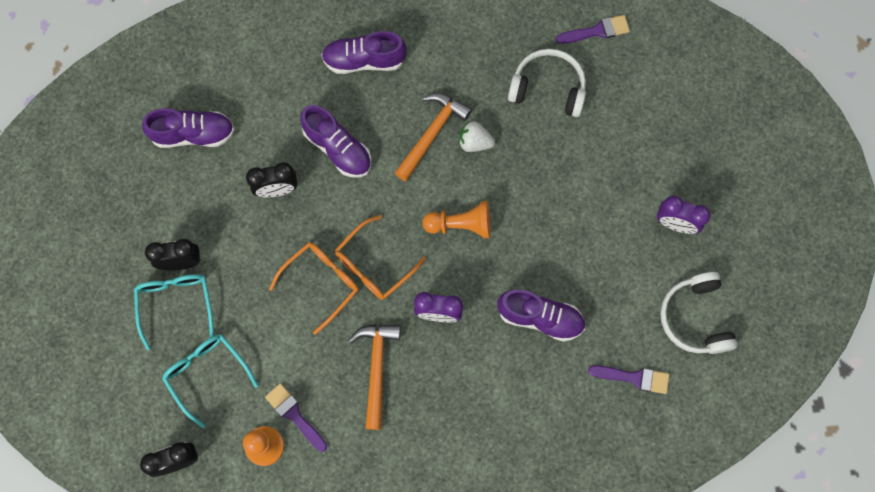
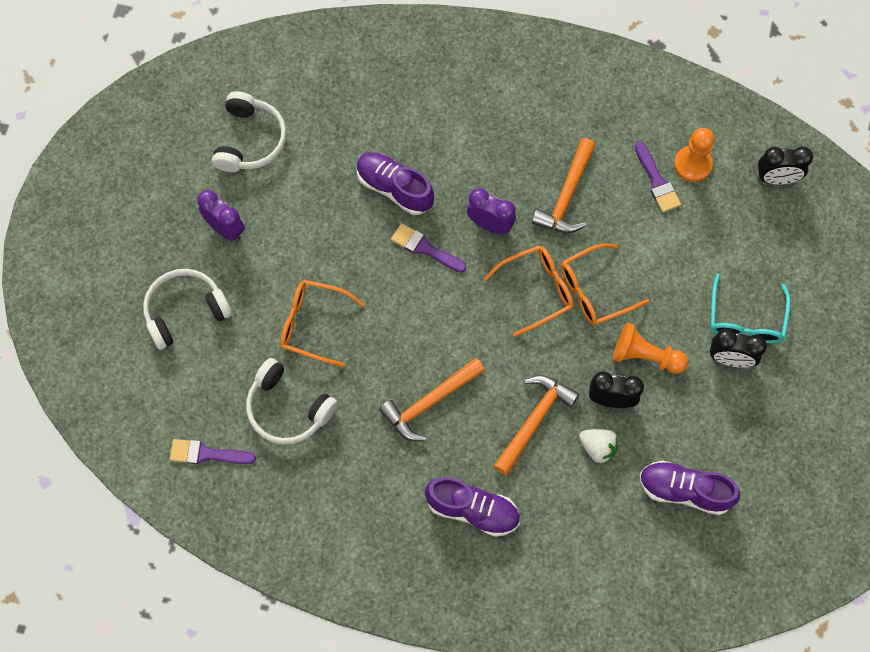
camera: 160 degrees left, 5 degrees down
turquoise glasses [162,334,259,428] -> none
purple shoe [300,105,372,177] -> orange hammer [494,375,579,475]
orange pawn [422,201,490,238] -> orange pawn moved to [613,323,688,374]
white strawberry [459,121,495,152] -> white strawberry moved to [579,429,619,464]
purple brush [588,365,669,394] -> purple brush moved to [391,223,466,273]
none -> white headphones [143,269,232,350]
none -> orange glasses [280,280,364,367]

